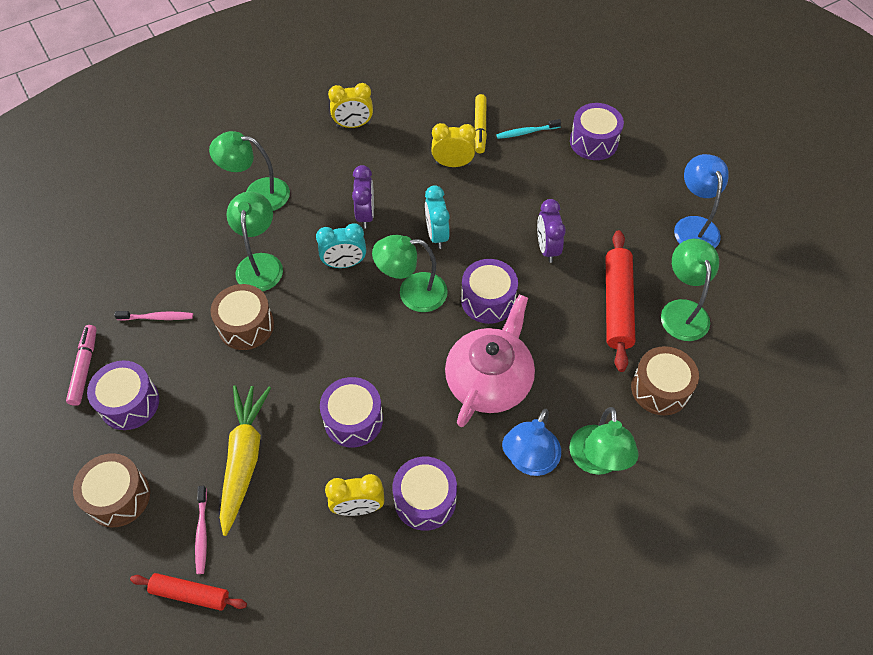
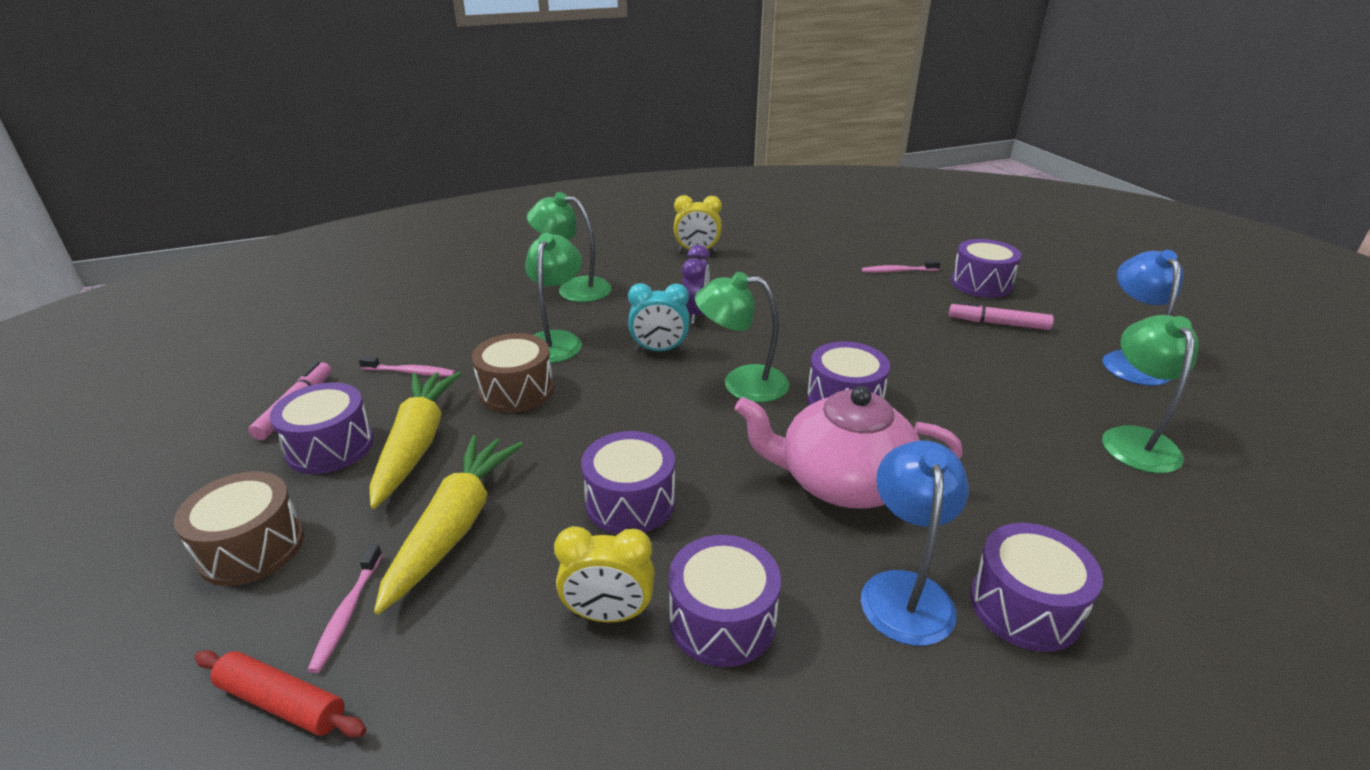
camera: 10 degrees right, 25 degrees down
turquoise clock [425,185,450,249] -> none
yellow clock [431,123,476,167] -> none
pink teapot [445,294,535,427] -> pink teapot turned 120 degrees counterclockwise [735,386,963,508]
yellow marker [475,94,487,153] -> none
turquoise toothbrush [496,119,561,139] -> pink toothbrush [862,260,940,273]
blue lamp [502,409,561,476] -> blue lamp turned 150 degrees clockwise [861,440,969,646]
purple clock [537,199,566,263] -> none
green lamp [569,407,639,475] -> purple drum [970,523,1103,652]
red rolling pin [606,230,635,372] -> none
brown drum [631,346,699,415] -> none
none -> yellow carrot [369,372,461,509]
none -> pink marker [949,301,1054,330]

